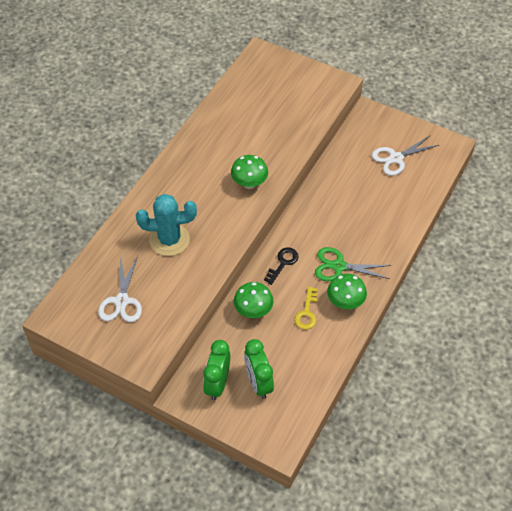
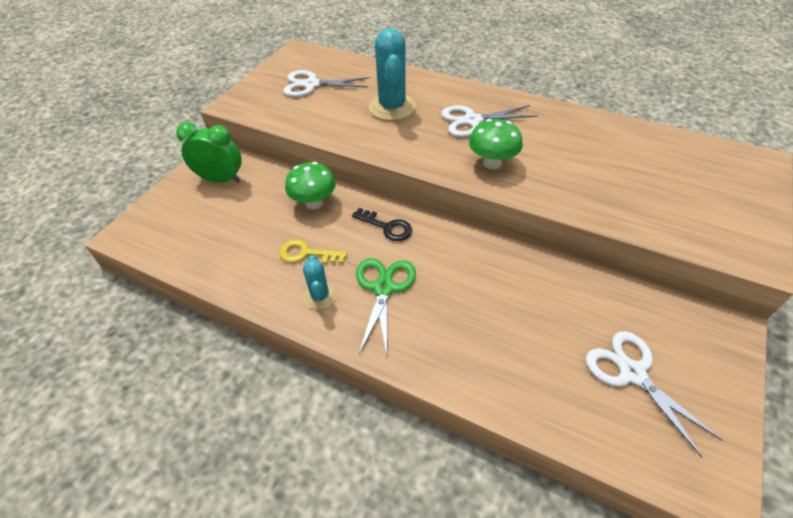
camera: 90 degrees right, 5 degrees down
green clock [244,339,274,399] -> none
green mushroom [327,274,367,309] -> turquoise cactus [303,255,336,310]
none -> white scissors [441,105,538,137]

